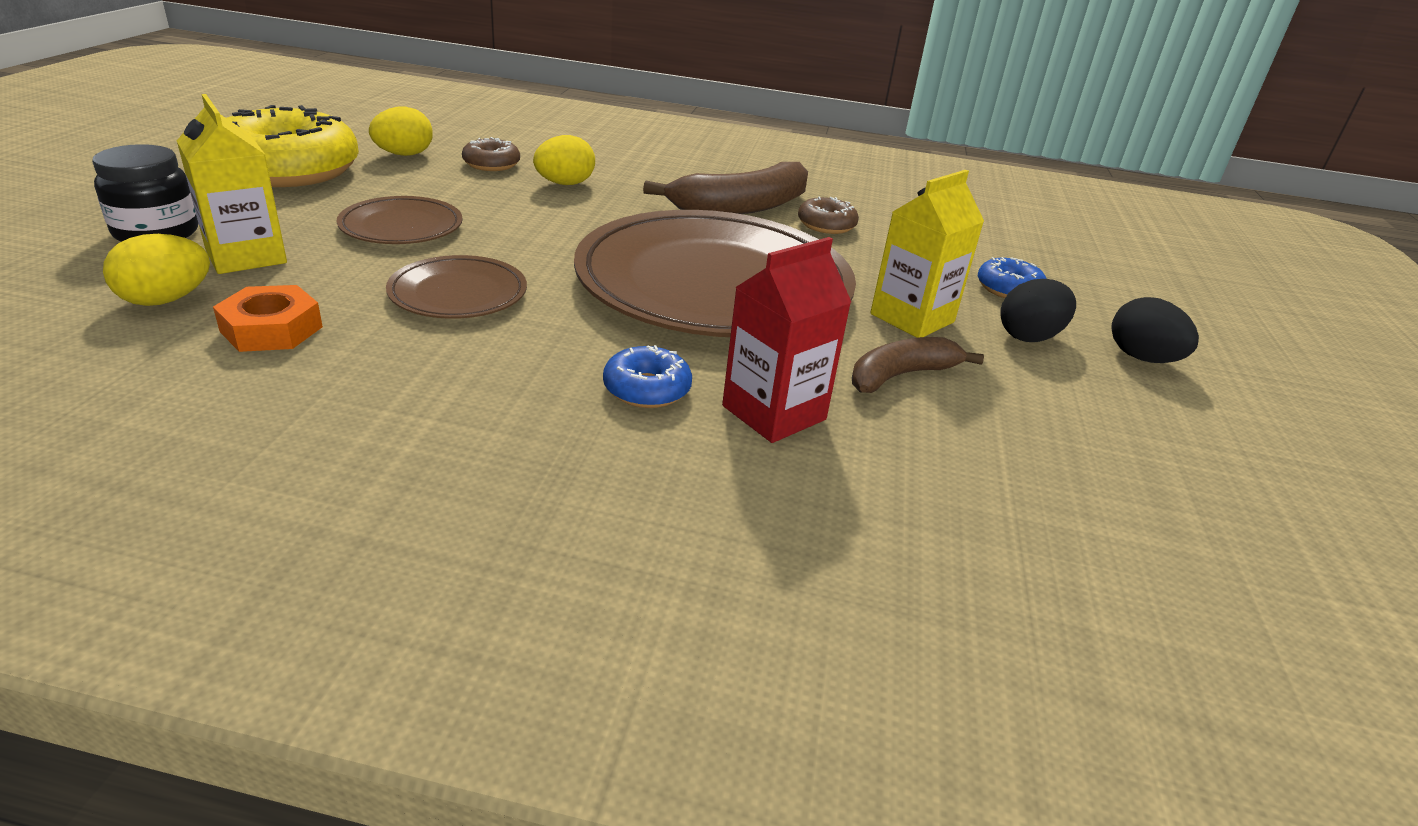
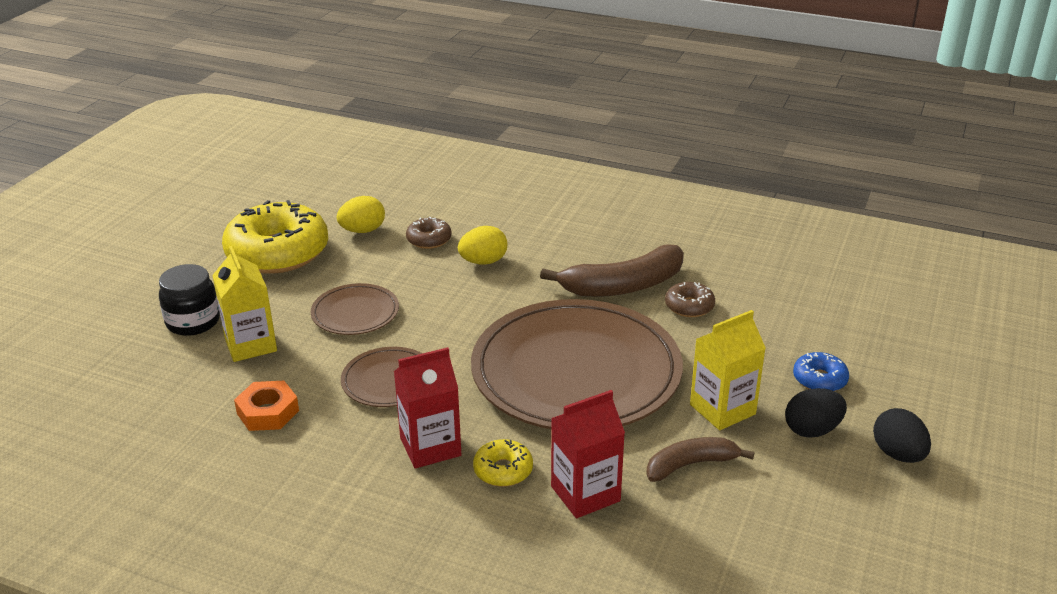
camera: 15 degrees right, 0 degrees up
yellow egg [103,234,210,306] -> none
blue donut [603,345,692,408] -> yellow donut [473,439,533,487]
none -> red carton [394,347,461,468]

